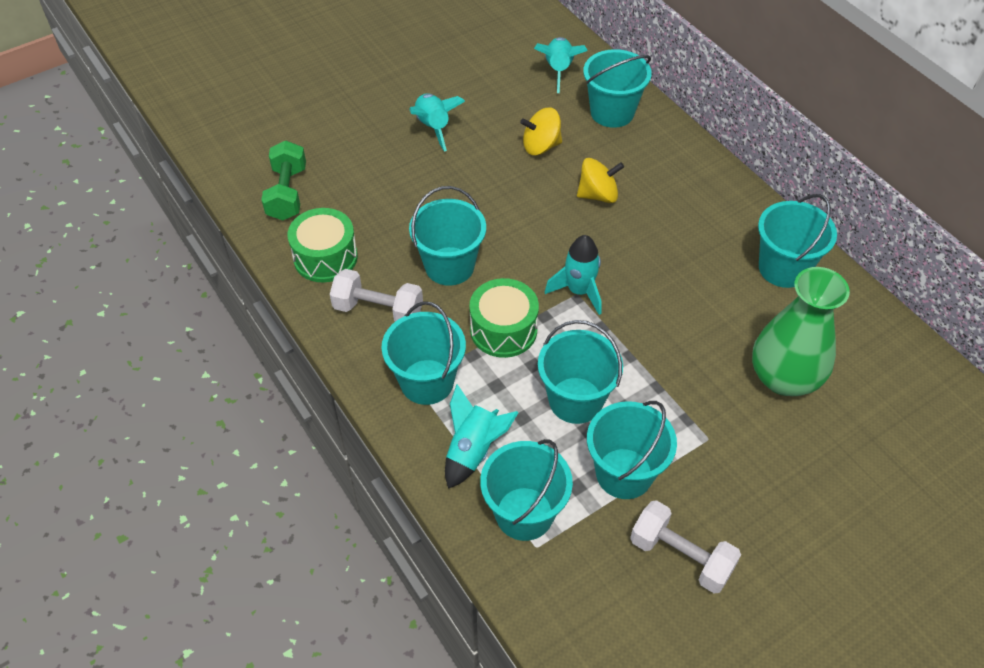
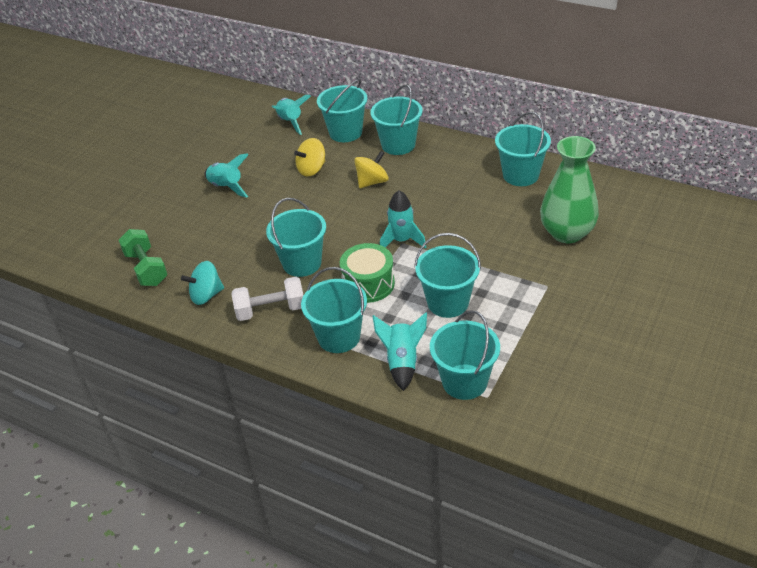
camera: 25 degrees left, 10 degrees down
green drum [288,208,358,282] -> turquoise spinning top [181,261,224,305]
turquoise bucket [587,401,677,499] -> turquoise bucket moved to [370,85,423,155]
white dumbbell [630,500,741,594] -> none

